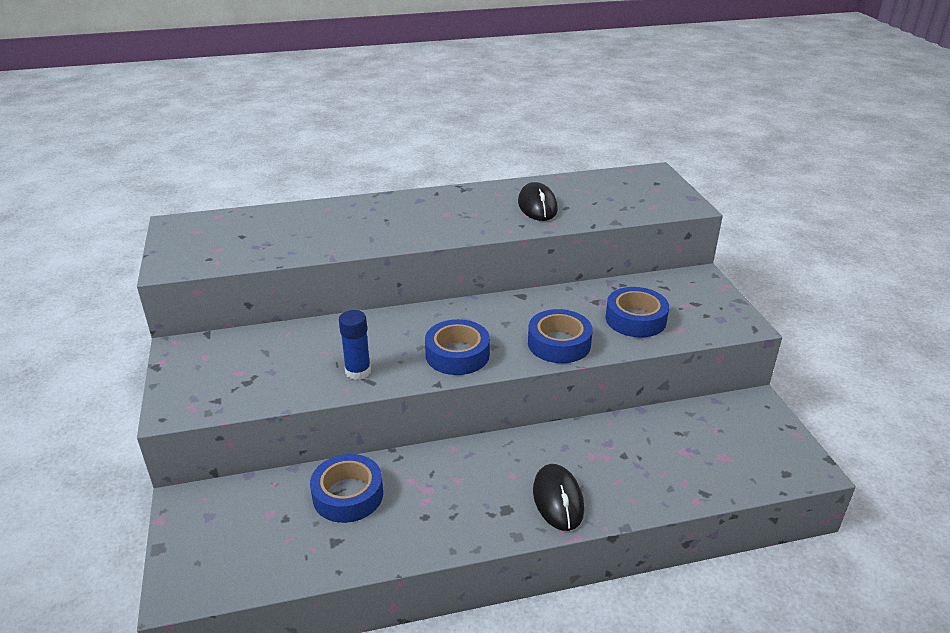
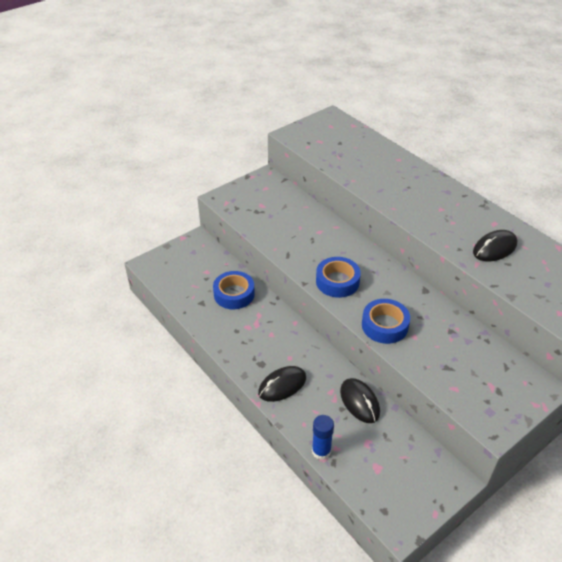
camera: 65 degrees right, 10 degrees up
blue glue stick [339,310,371,380] -> blue glue stick moved to [312,415,334,460]
blue tape [606,287,669,337] -> none
none -> black mouse [340,378,380,423]

